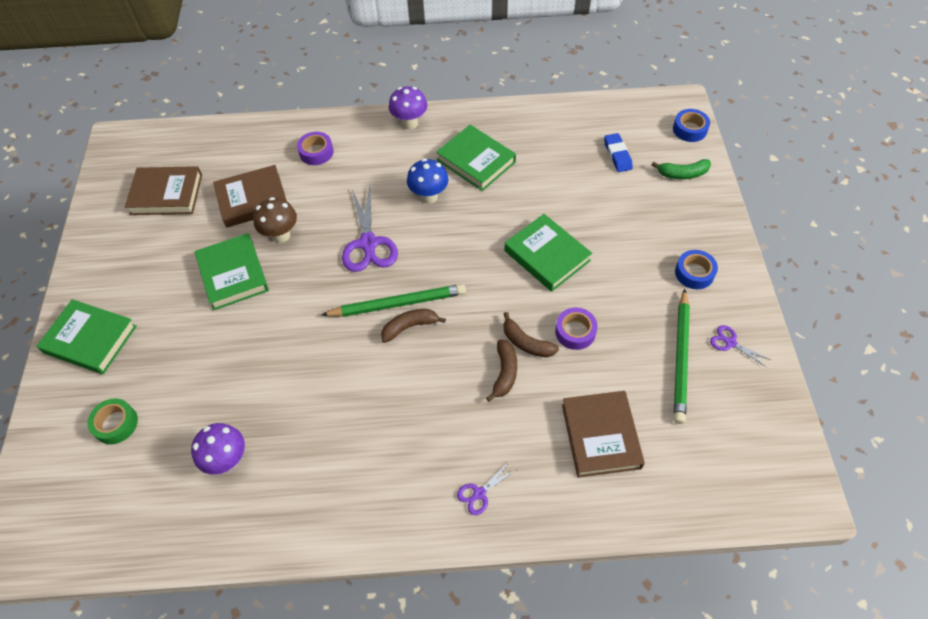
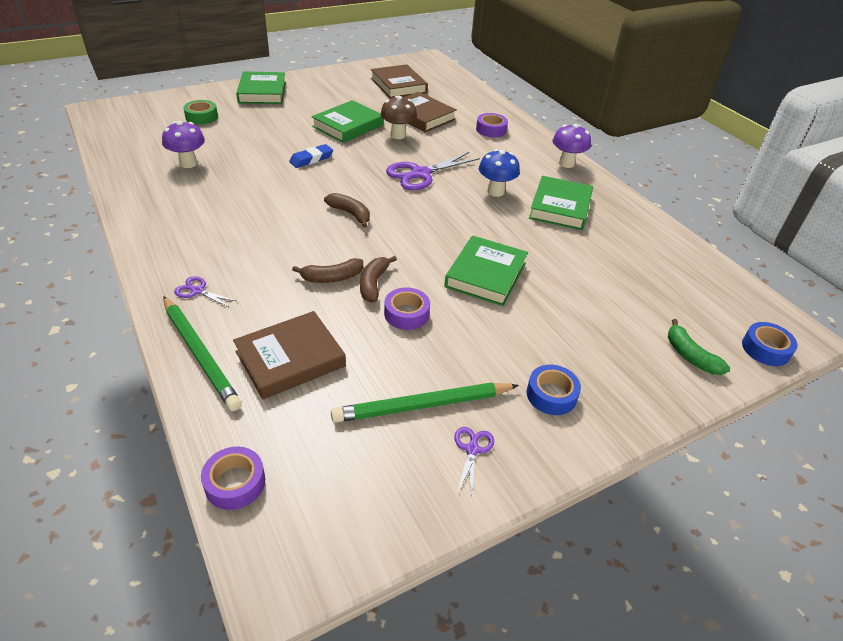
camera: 60 degrees right, 15 degrees down
green pencil [322,284,466,317] -> green pencil moved to [163,296,242,411]
blue eraser [604,133,633,172] -> blue eraser moved to [289,144,333,168]
none -> purple tape [201,447,265,510]

